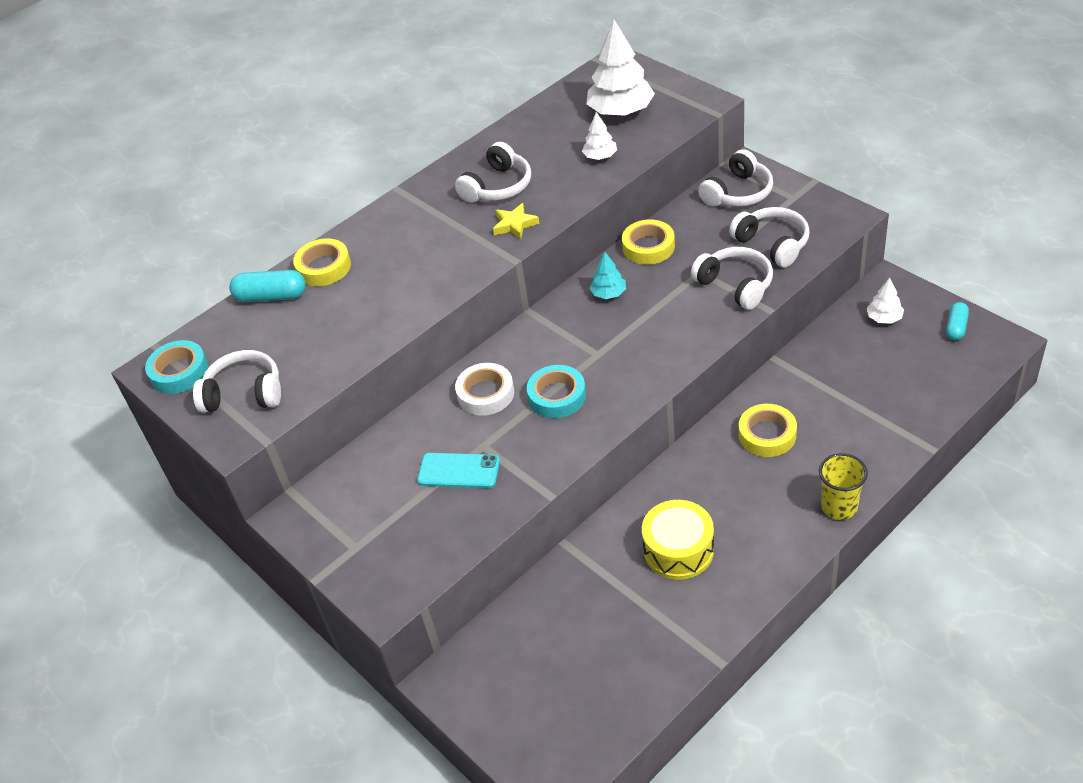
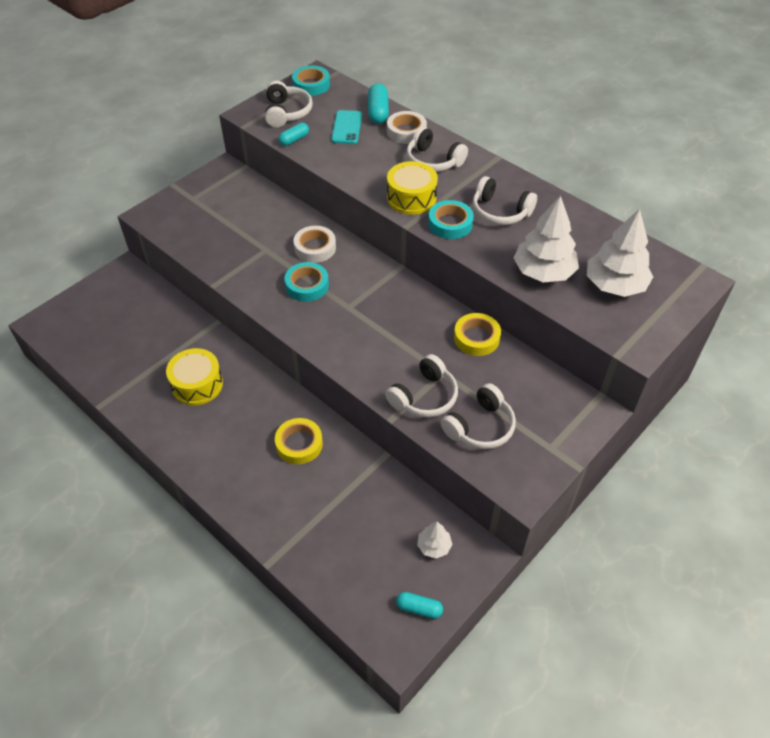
camera: 80 degrees right, 5 degrees up
yellow tape [293,238,351,286] -> white tape [387,111,427,144]
turquoise phone [417,453,500,488] -> turquoise phone moved to [331,110,362,144]
yellow star [493,203,540,239] -> turquoise tape [428,200,474,239]
white tree [582,112,617,160] -> white tree [513,195,579,282], size x2.00
turquoise tree [590,252,626,299] -> none
white headphones [698,149,773,207] -> white headphones moved to [407,126,468,172]
yellow cup [819,453,868,520] -> none
none -> turquoise capsule [278,123,309,146]
none -> yellow drum [387,161,438,215]

